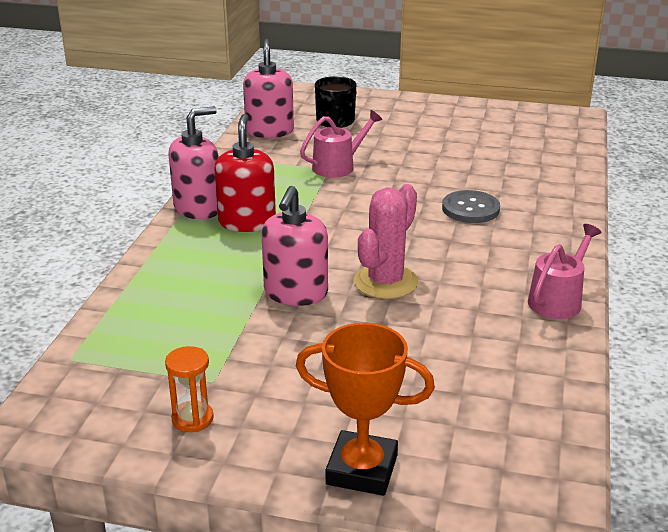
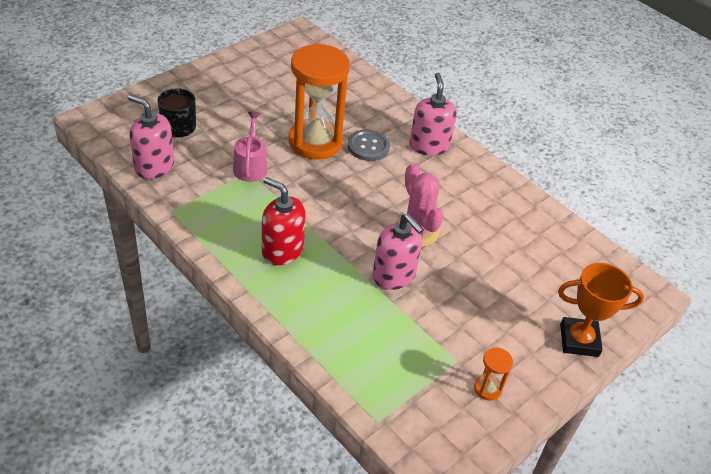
camera: 60 degrees left, 15 degrees up
pink soap dispenser [168,106,219,219] -> pink soap dispenser moved to [410,73,457,156]
orange trophy [296,323,435,496] -> orange trophy turned 45 degrees clockwise [558,263,644,357]
pink watering can [528,224,602,319] -> none
none -> orange hourglass [289,43,350,159]

